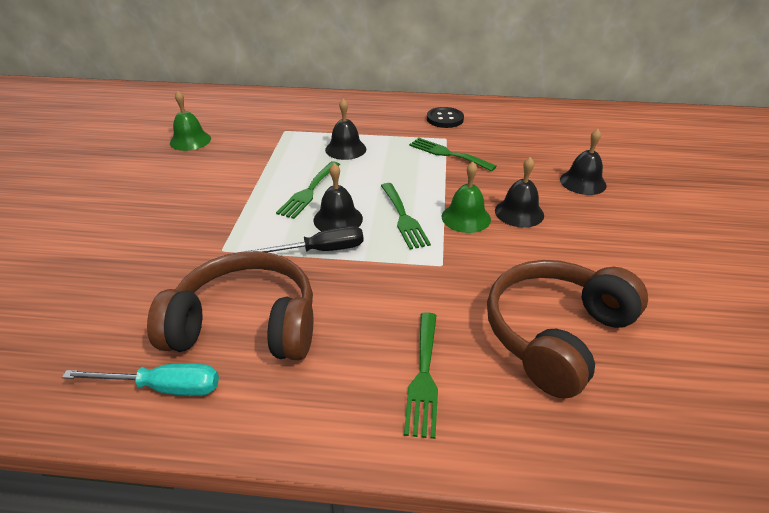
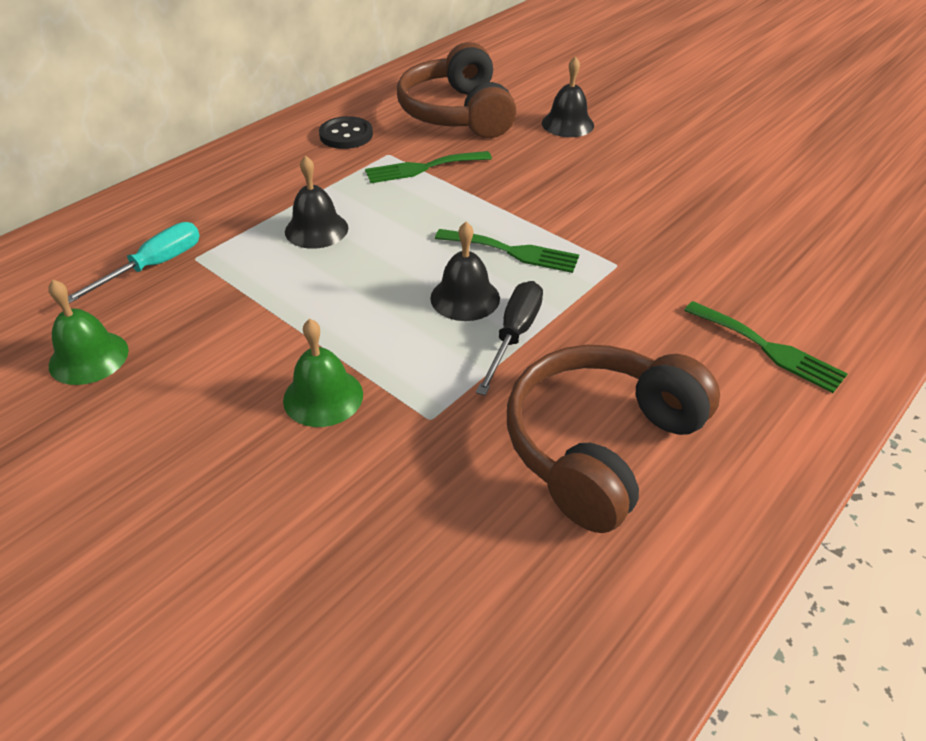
camera: 55 degrees left, 5 degrees up
turquoise screwdriver [62,363,219,396] -> turquoise screwdriver moved to [68,222,200,303]
green fork [276,161,340,219] -> none
green bell [442,162,491,233] -> green bell moved to [283,319,363,427]
brown headphones [487,260,648,399] -> brown headphones moved to [397,42,516,138]
black bell [495,157,544,228] -> none

